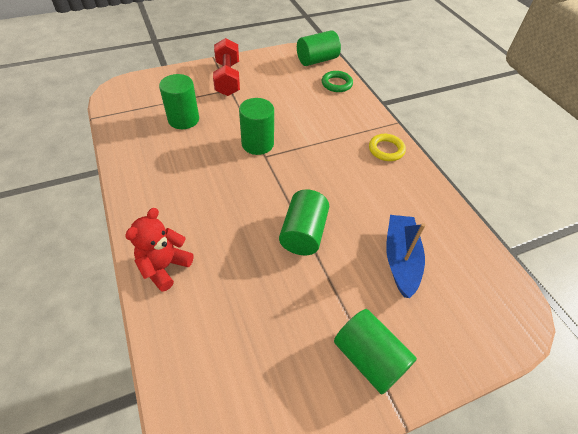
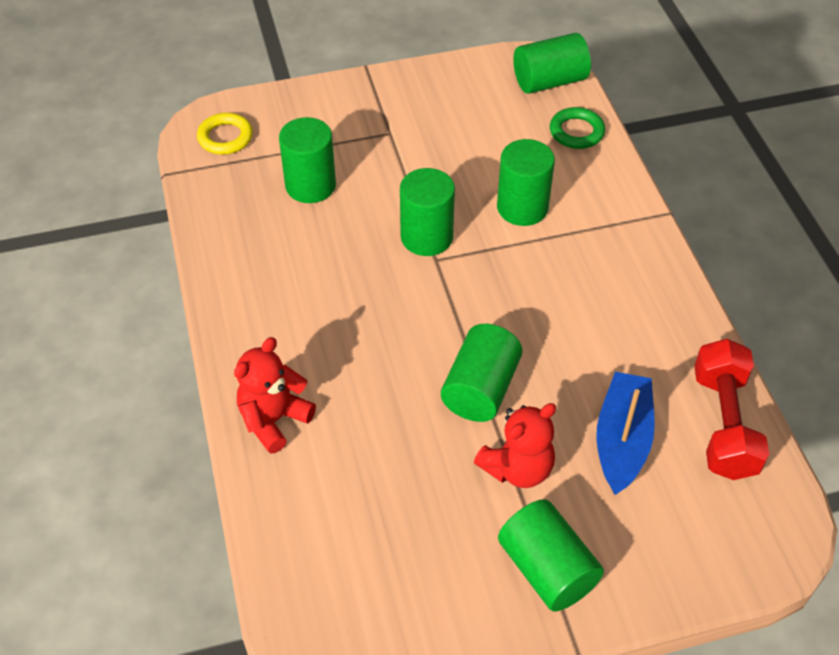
camera: 10 degrees right, 0 degrees up
red dumbbell [213,38,240,96] -> red dumbbell moved to [694,339,769,480]
yellow ring [369,134,406,161] -> yellow ring moved to [197,113,253,155]
none -> red teddy bear [474,403,556,488]
none -> green cylinder [497,139,555,226]

